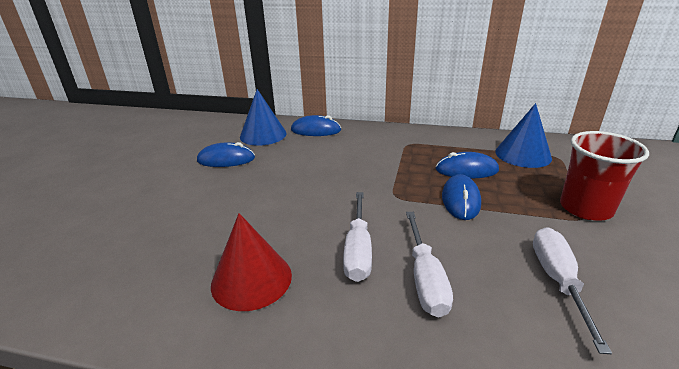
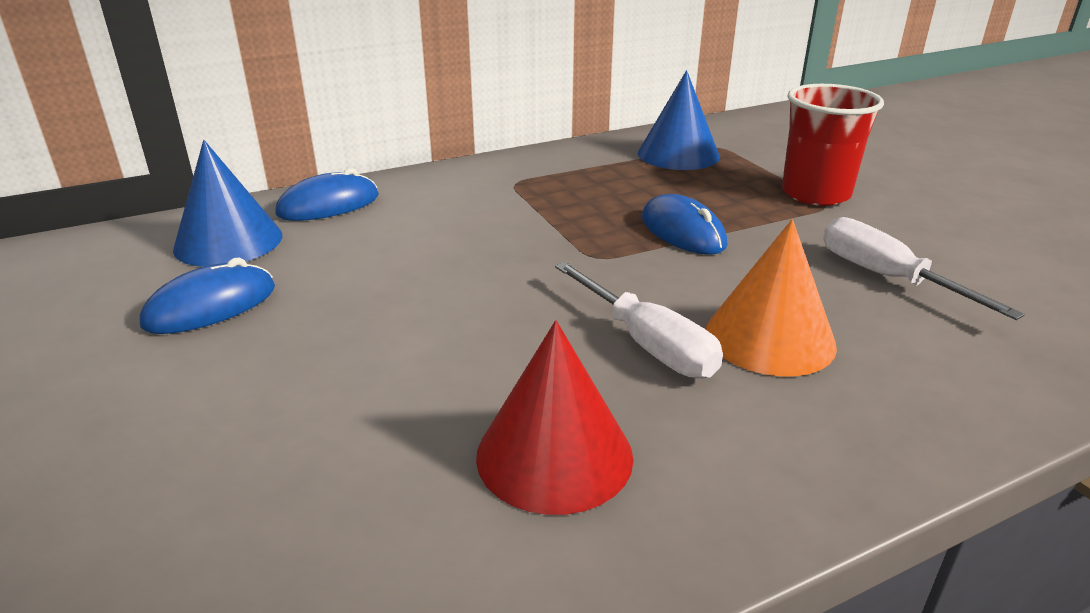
camera: 40 degrees left, 0 degrees up
white screwdriver [406,212,453,317] -> orange cone [706,219,837,376]
blue mouse [436,152,499,178] -> none

